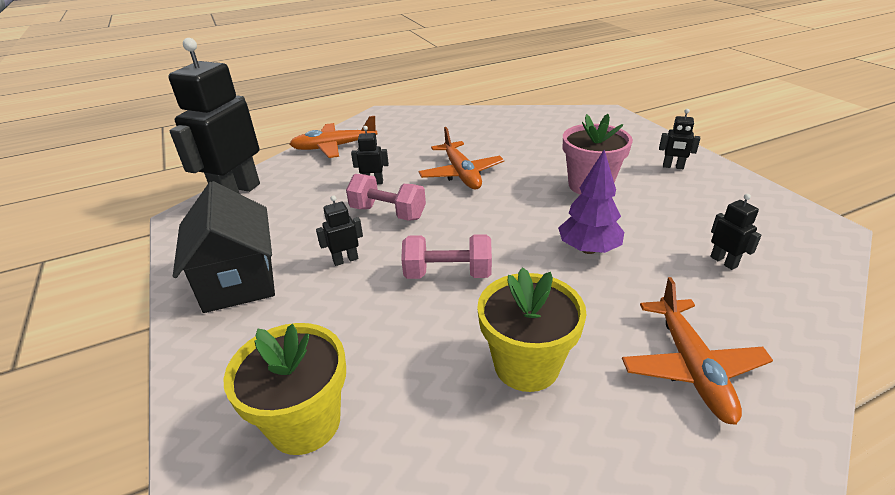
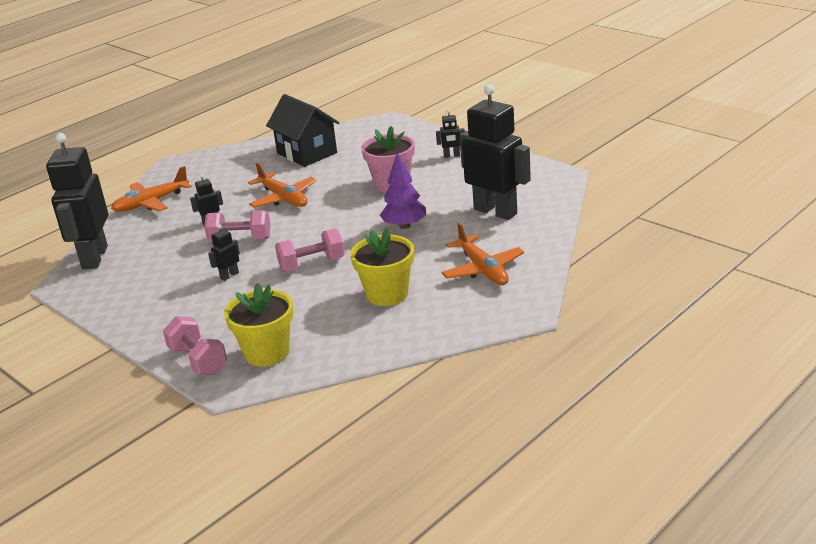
camera: 20 degrees left, 5 degrees down
black house [173,181,275,313] -> black house moved to [266,94,340,167]
black robot [710,194,762,270] -> black robot [460,84,531,220], size x2.43
none -> pink dumbbell [163,316,227,375]

